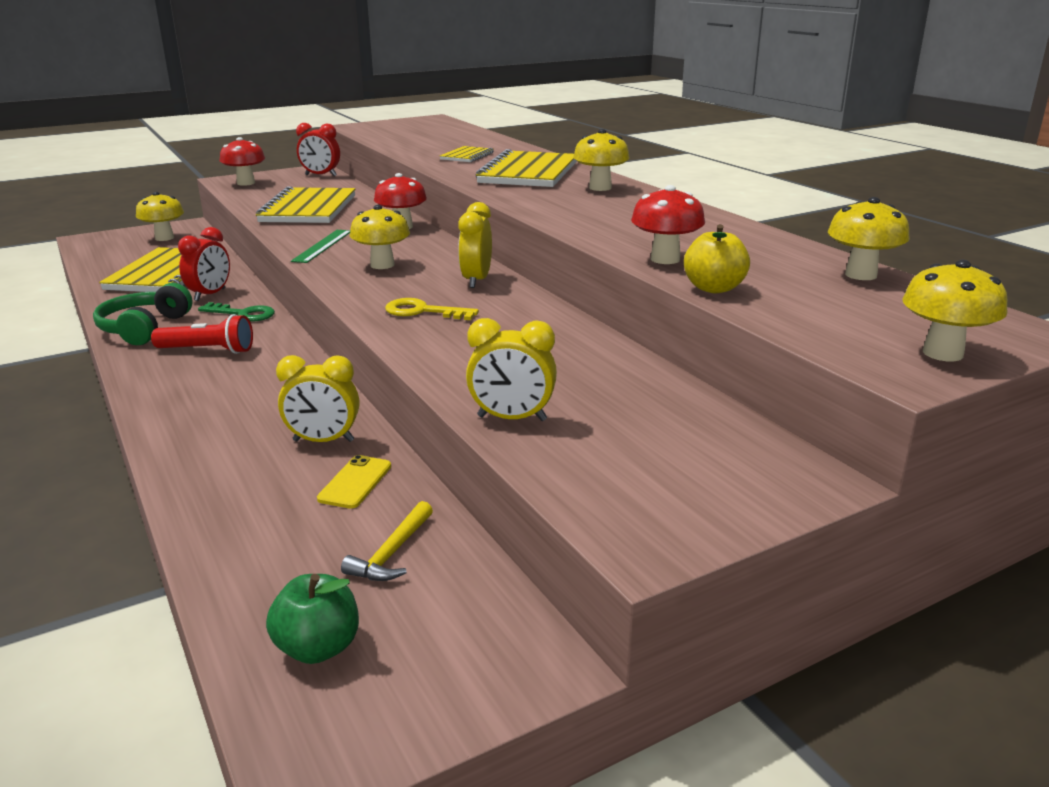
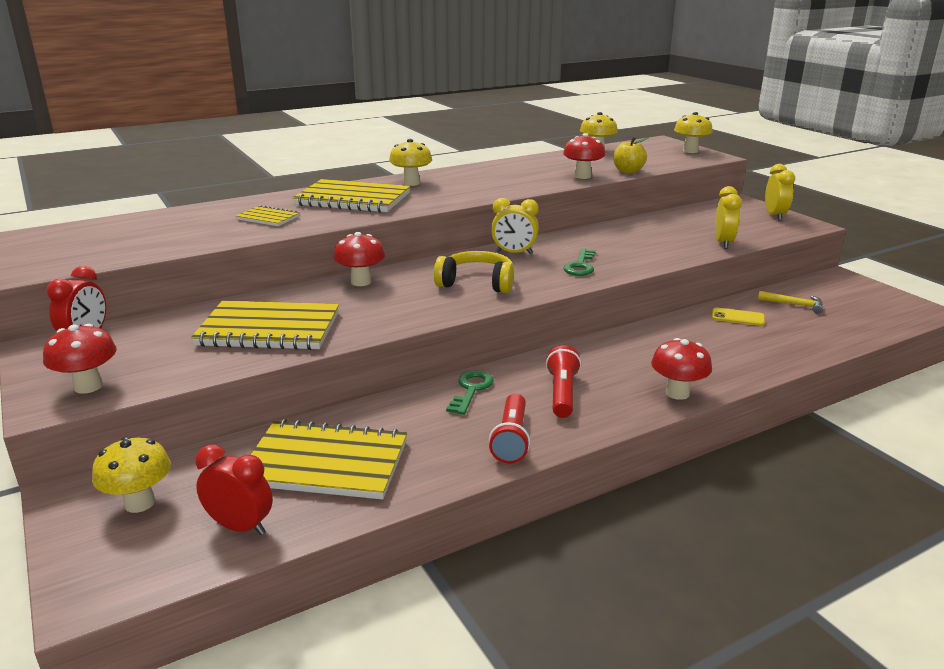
camera: 90 degrees left, 0 degrees up
green headphones [93,283,193,345] -> red flashlight [489,393,530,464]
red clock [178,227,230,301] -> red clock moved to [195,445,273,535]
green apple [266,574,359,664] -> none
yellow clock [276,355,359,442] -> yellow clock moved to [765,164,795,221]
green ruler [291,230,350,263] -> none
yellow mushroom [350,205,410,269] -> yellow headphones [434,251,514,293]
yellow key [385,298,479,320] -> green key [563,249,596,276]
none -> red mushroom [651,338,712,400]

